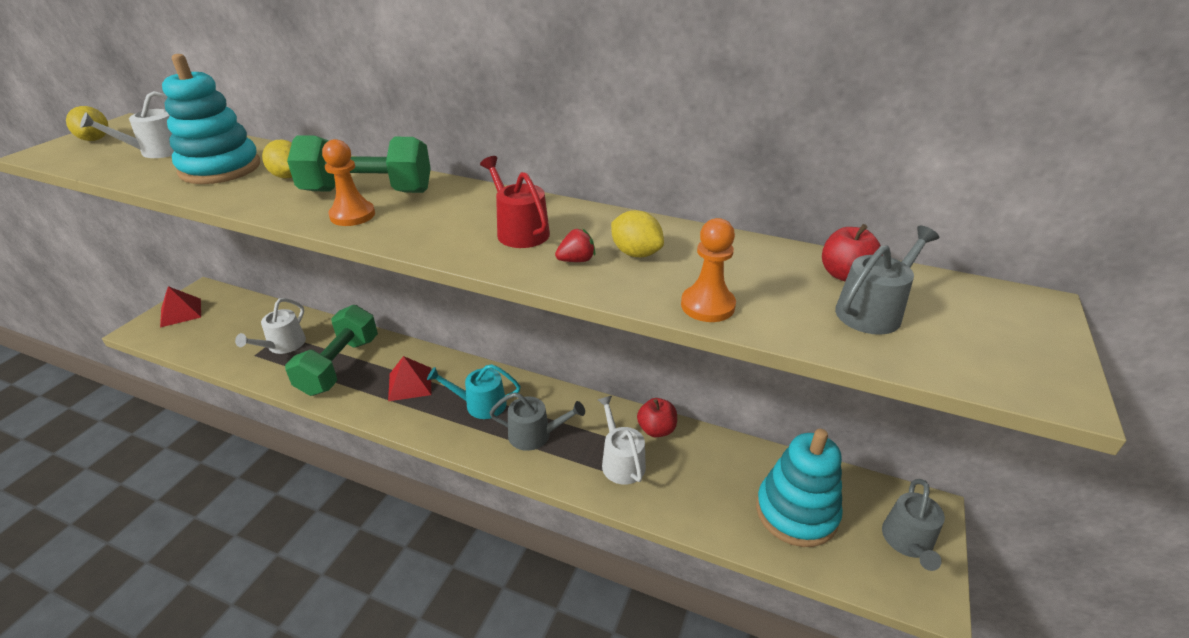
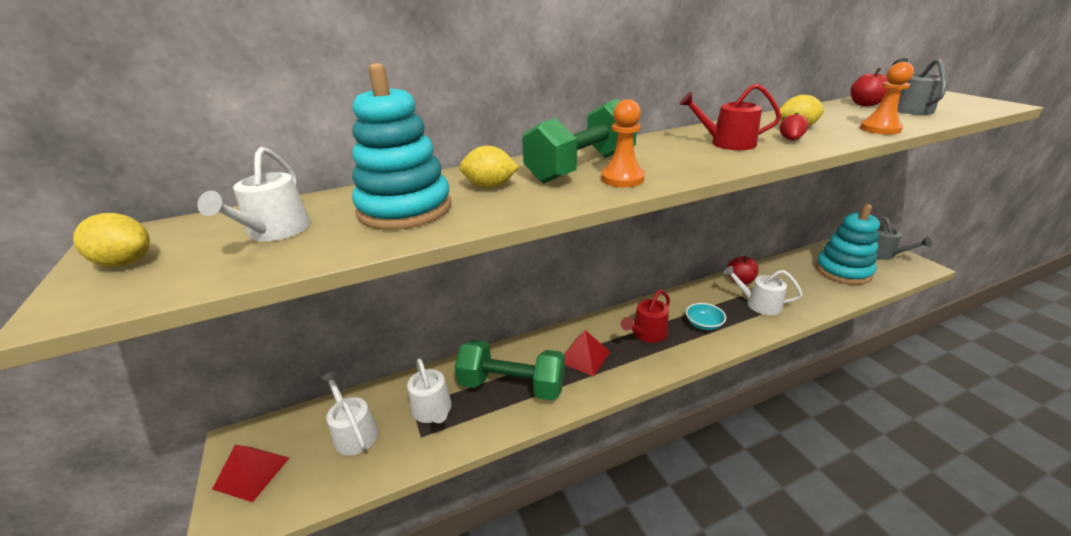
camera: 45 degrees left, 5 degrees down
green dumbbell [285,305,378,396] -> green dumbbell turned 45 degrees counterclockwise [455,339,565,401]
turquoise watering can [427,364,521,419] -> red watering can [621,290,670,343]
grey watering can [490,392,585,451] -> turquoise bowl [686,303,726,330]
none -> white watering can [321,371,378,456]

